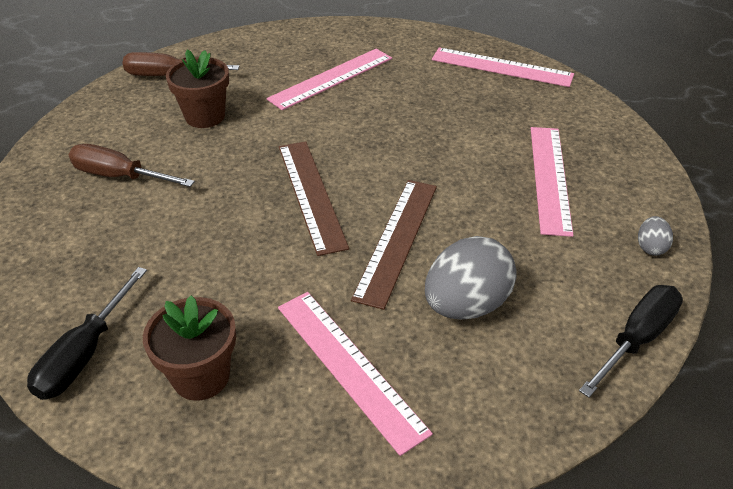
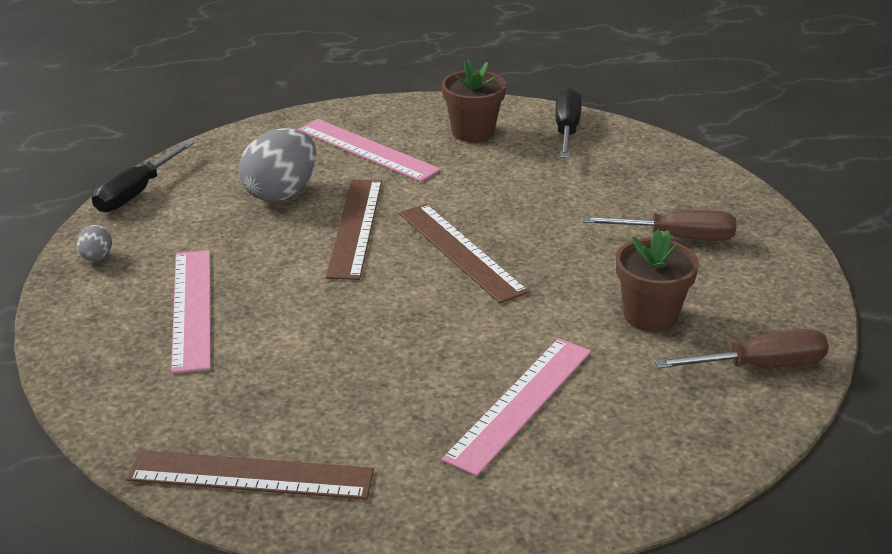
camera: 165 degrees right, 10 degrees down
pink ruler [432,47,574,87] -> brown ruler [126,450,374,500]

